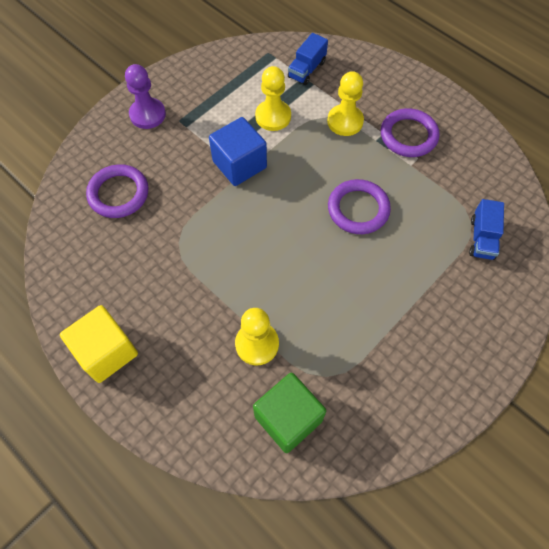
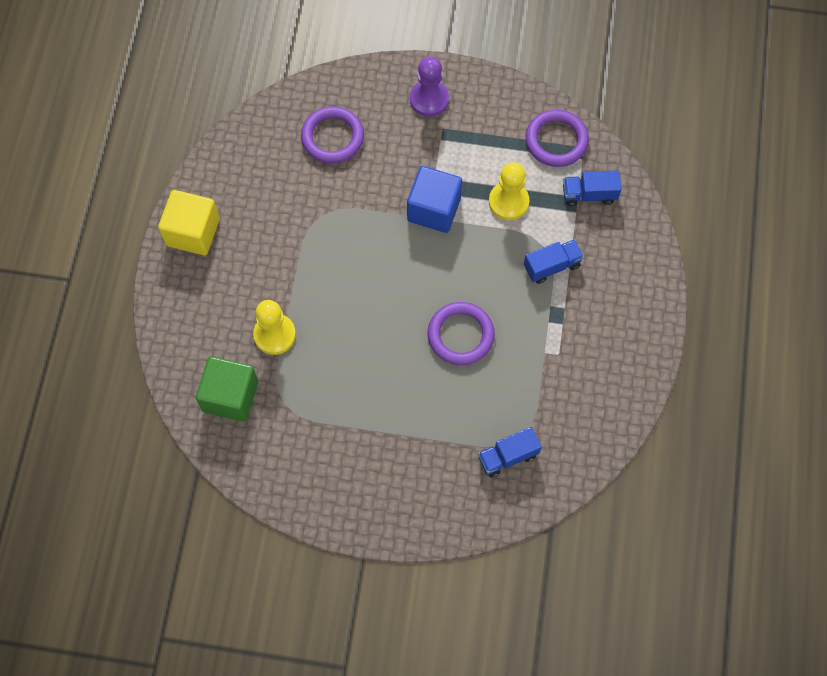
camera: 55 degrees right, 5 degrees up
yellow pawn [327,71,364,136] -> blue truck [524,239,584,284]
purple ring [381,108,439,157] -> purple ring moved to [526,110,589,167]

